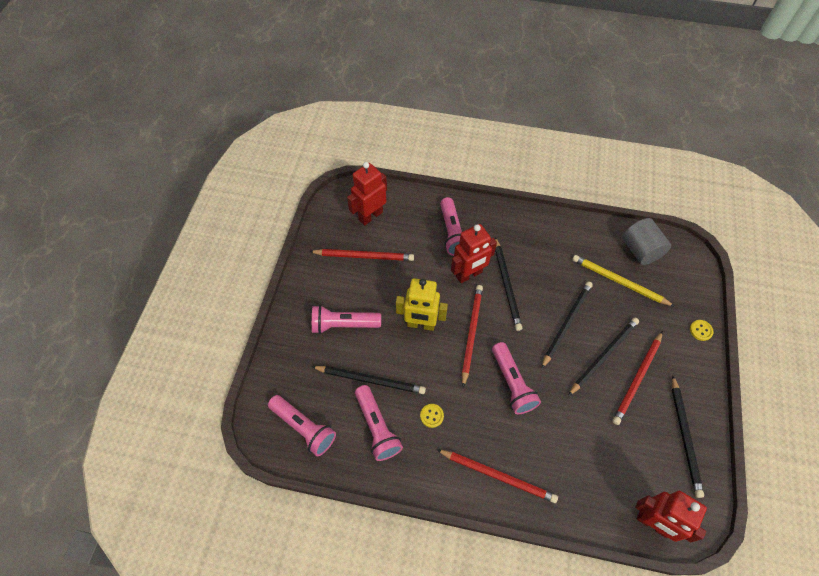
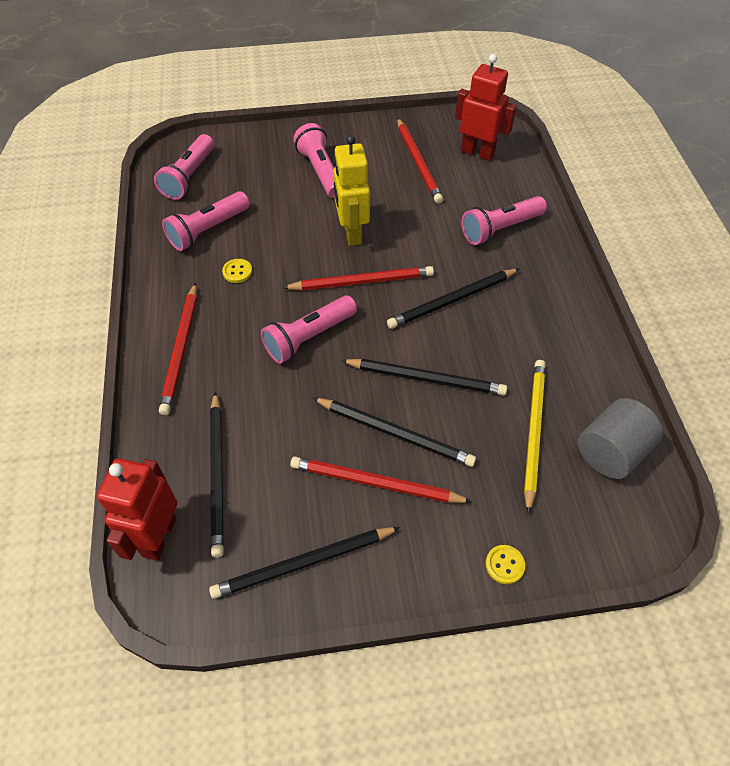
camera: 70 degrees right, 5 degrees down
black pencil [311,366,426,394] -> black pencil moved to [210,392,224,557]
red robot [451,224,497,283] -> none

